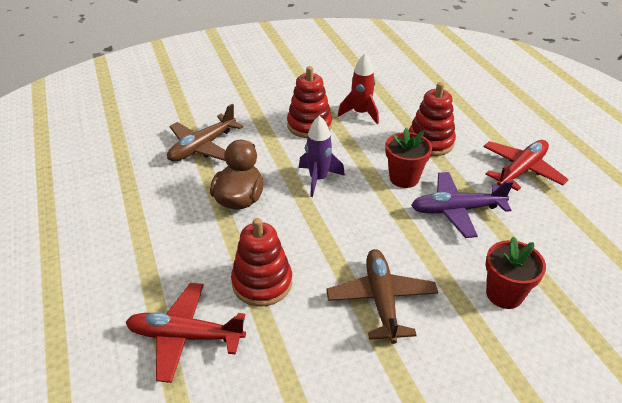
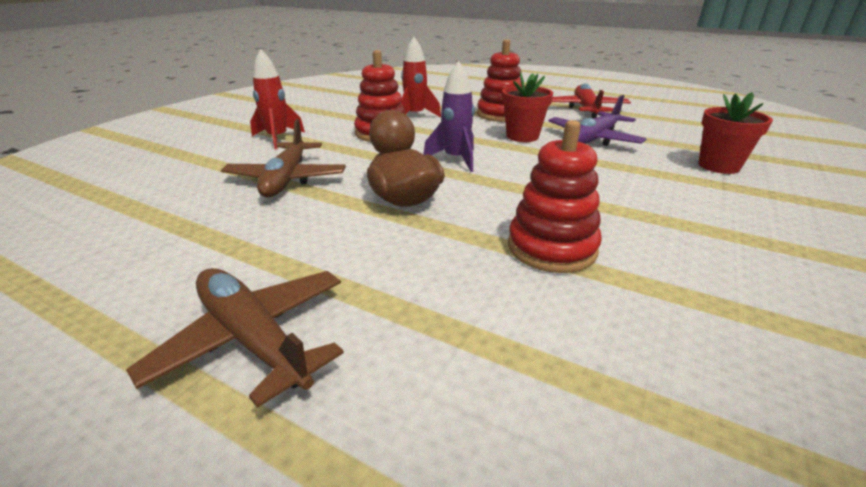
camera: 40 degrees left, 10 degrees down
red plane [126,283,246,383] -> none
brown plane [326,249,438,344] -> brown plane moved to [126,268,344,408]
none -> red rocket [250,49,305,149]

